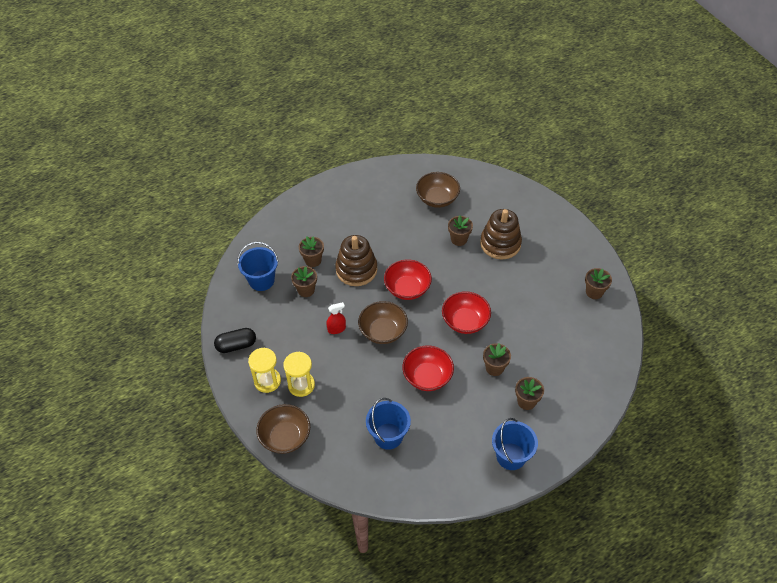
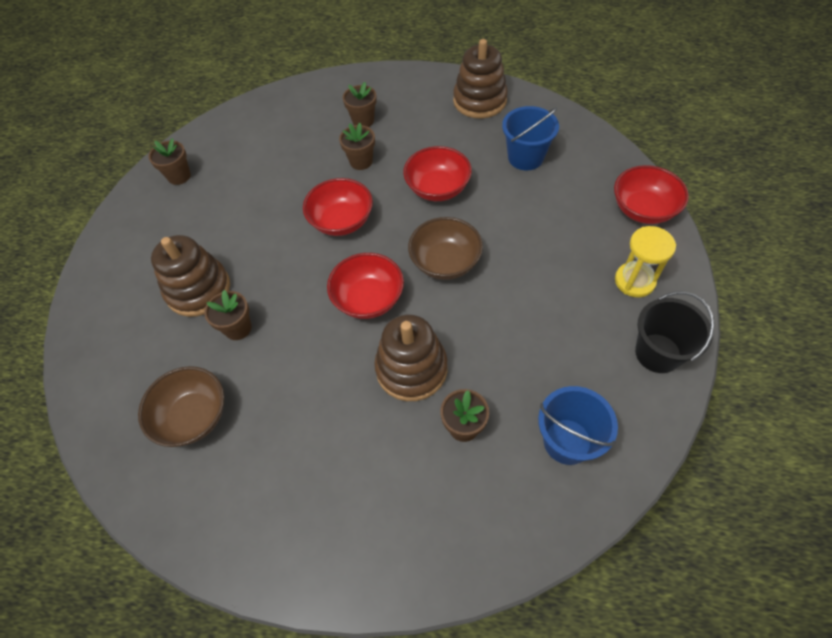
camera: 140 degrees left, 5 degrees up
black capsule [214,328,256,353] -> black bucket [635,291,714,373]
brown bowl [256,404,310,454] -> red bowl [614,165,689,224]
yellow hourglass [283,352,315,397] -> none
brown flower pot [291,266,317,297] -> none
red spray bottle [326,302,346,334] -> none
blue bucket [492,418,538,470] -> none
none -> brown stacking toy [453,39,508,118]

